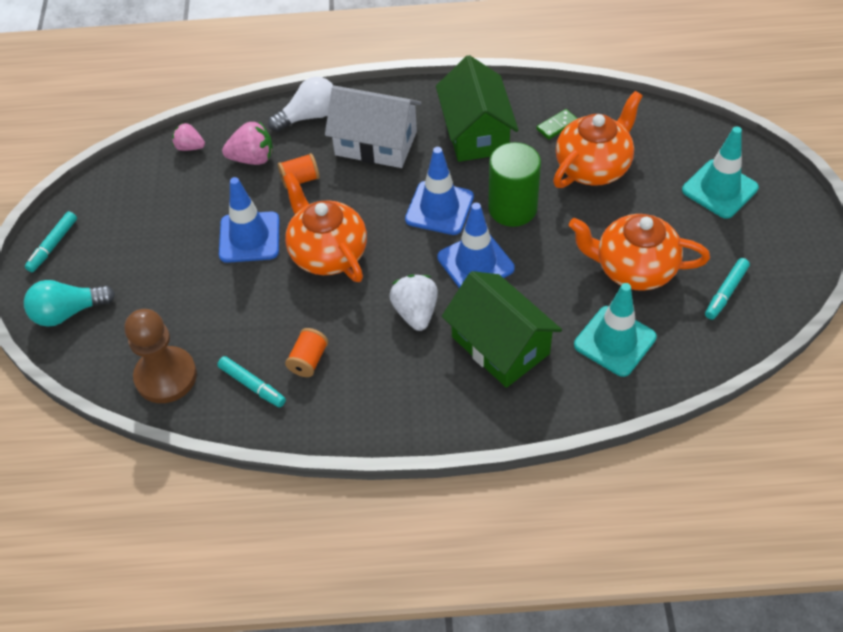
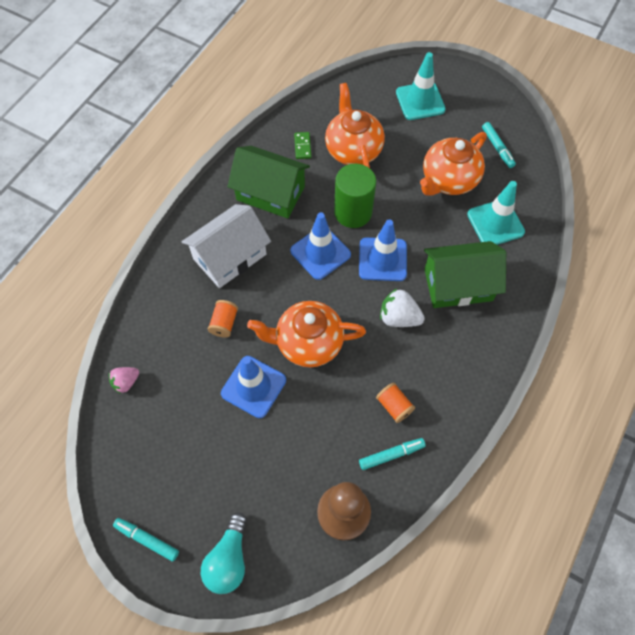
camera: 60 degrees left, 10 degrees up
turquoise marker [25,211,77,272] -> turquoise marker turned 150 degrees clockwise [113,518,179,562]
pink strawberry [222,121,273,165] -> none
white light bulb [268,77,334,132] -> none

